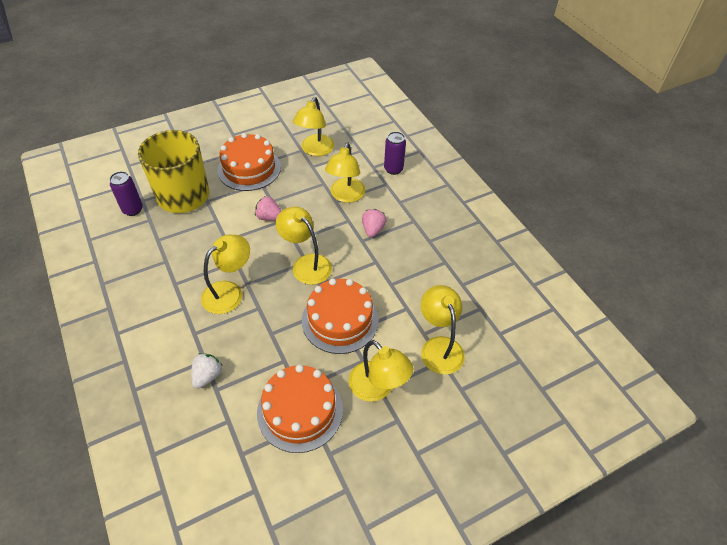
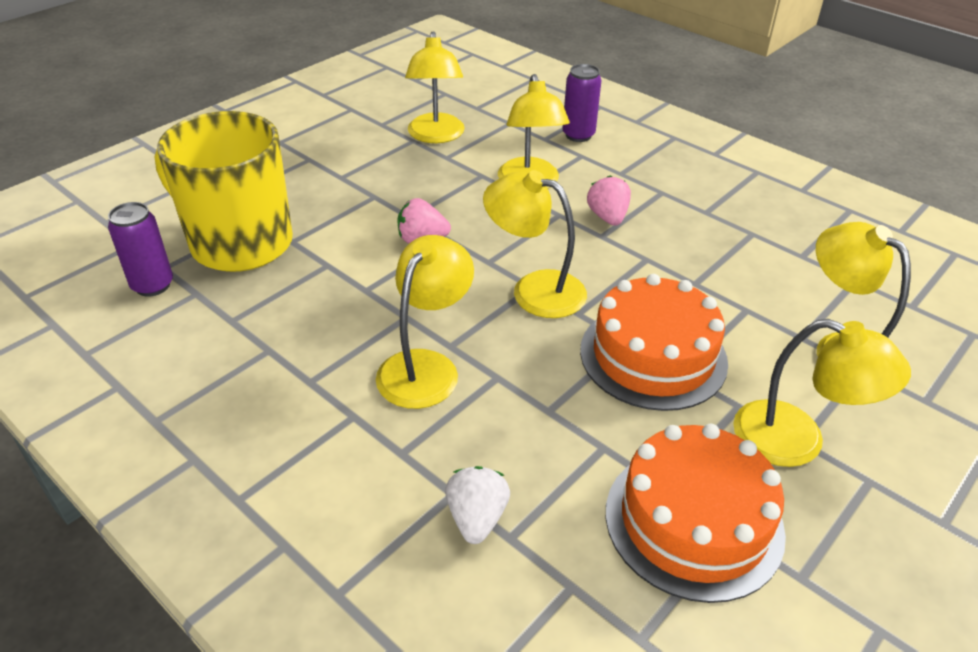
camera: 20 degrees left, 10 degrees down
orange cake [218,133,281,191] -> none

